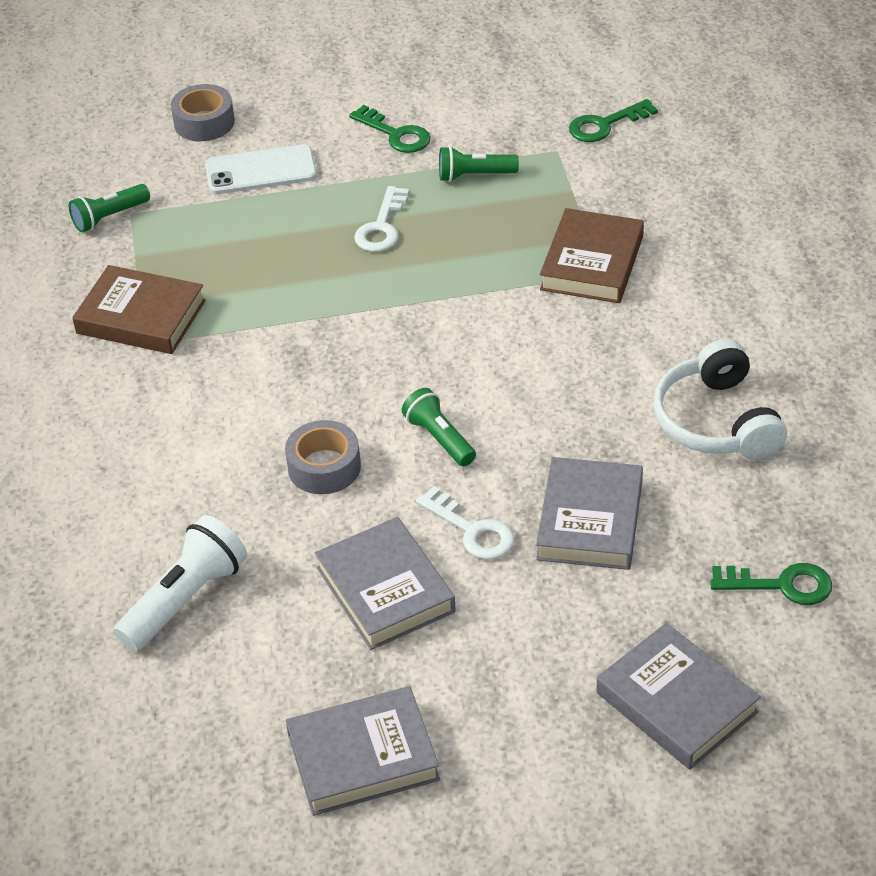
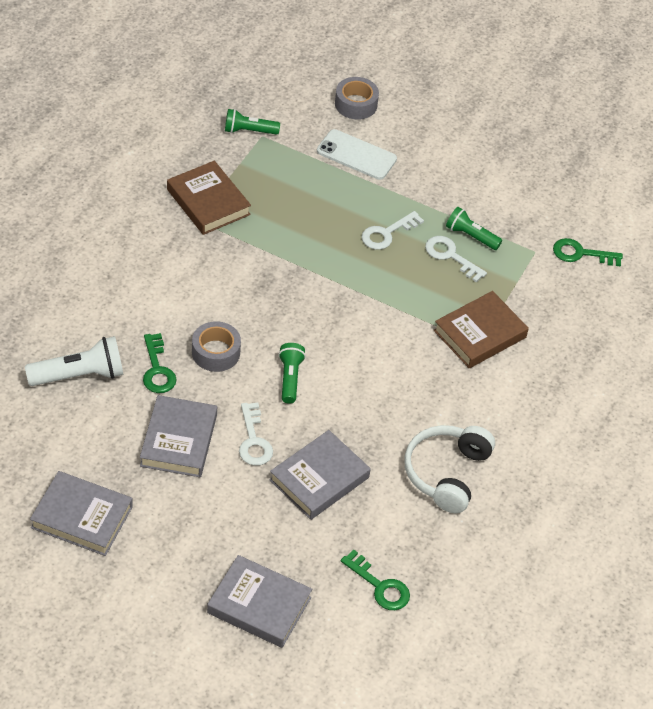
camera: 30 degrees right, 5 degrees up
green key [349,105,431,153] -> green key moved to [143,333,176,393]
grey book [597,623,761,770] -> grey book turned 60 degrees counterclockwise [207,555,312,648]
none -> white key [425,236,487,282]

